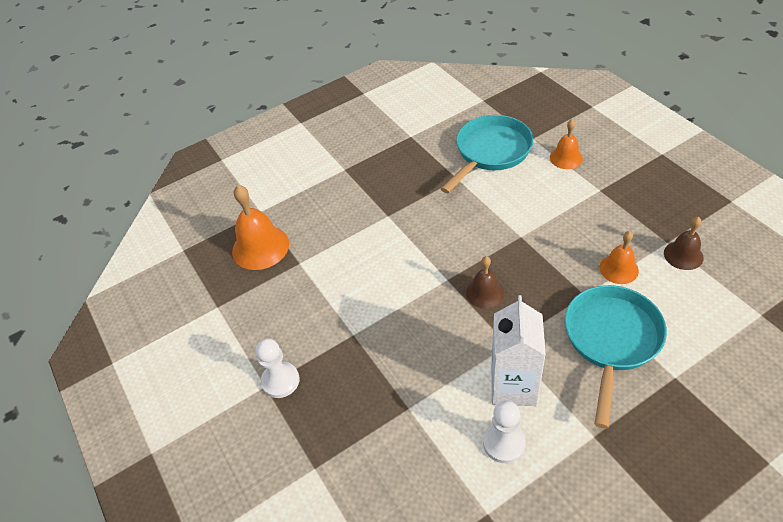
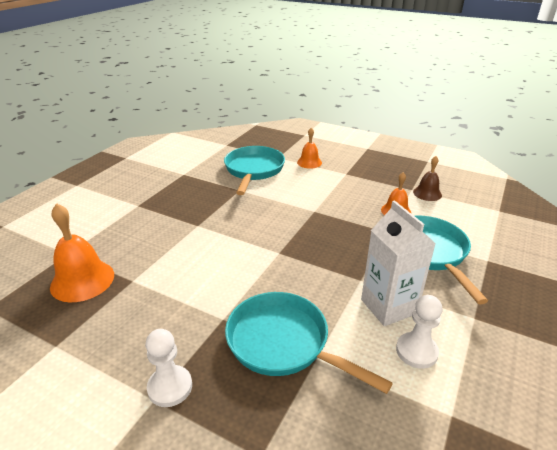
camera: 35 degrees left, 15 degrees down
brown bell [466,256,504,309] -> none
none -> turquoise pan [225,292,393,394]

